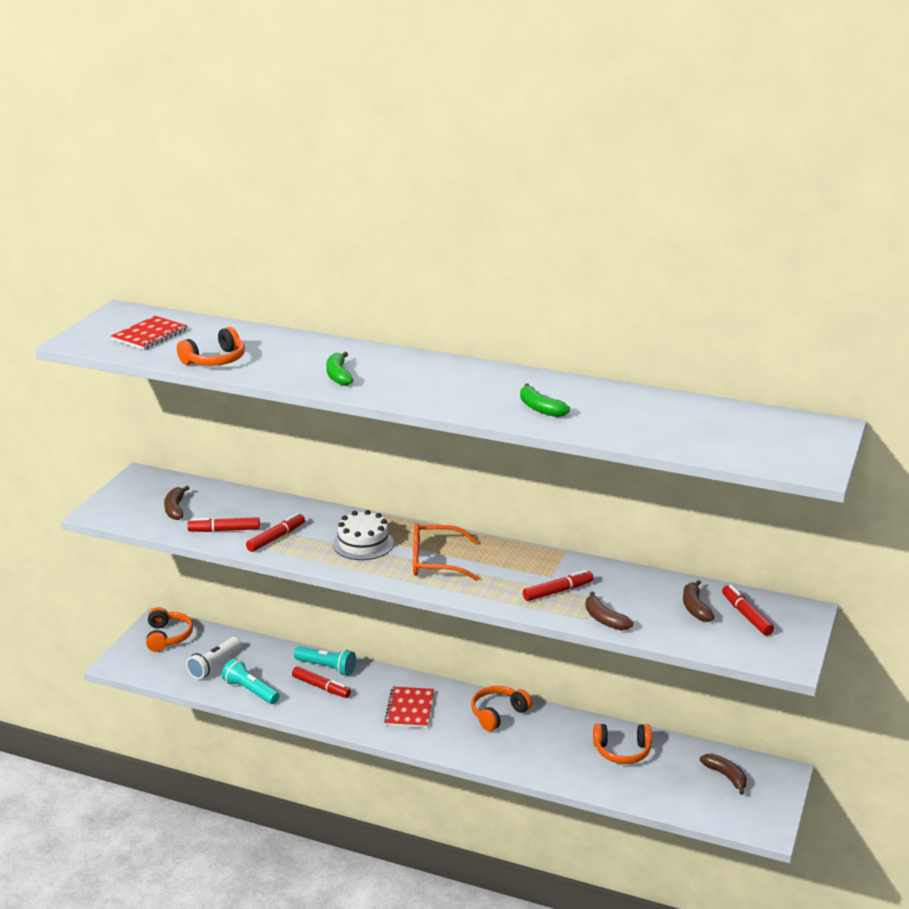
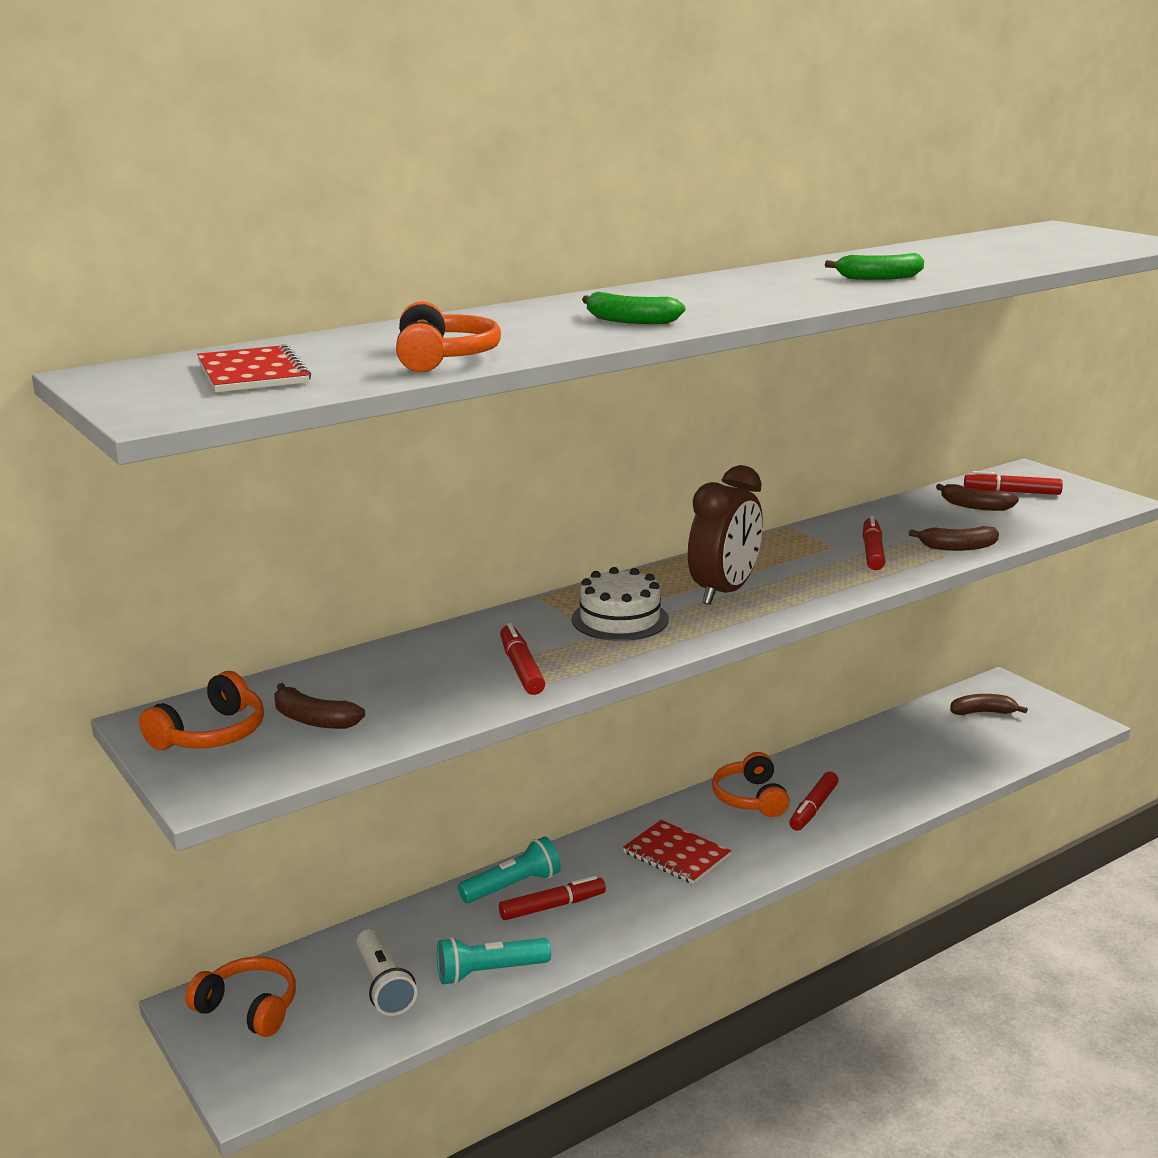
camera: 55 degrees left, 5 degrees down
red marker [187,517,260,532] -> red marker moved to [789,772,839,831]
orange glasses [413,523,479,581] -> brown clock [688,465,763,605]
orange headphones [593,724,652,764] -> orange headphones moved to [139,671,264,750]

